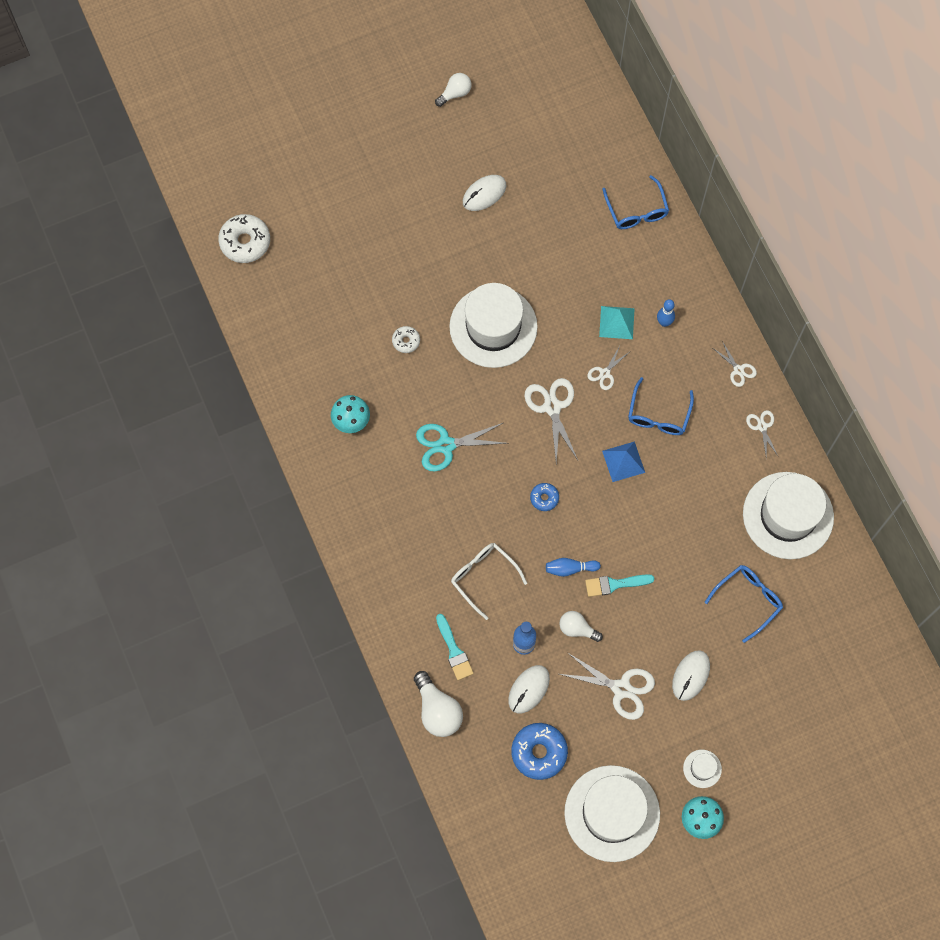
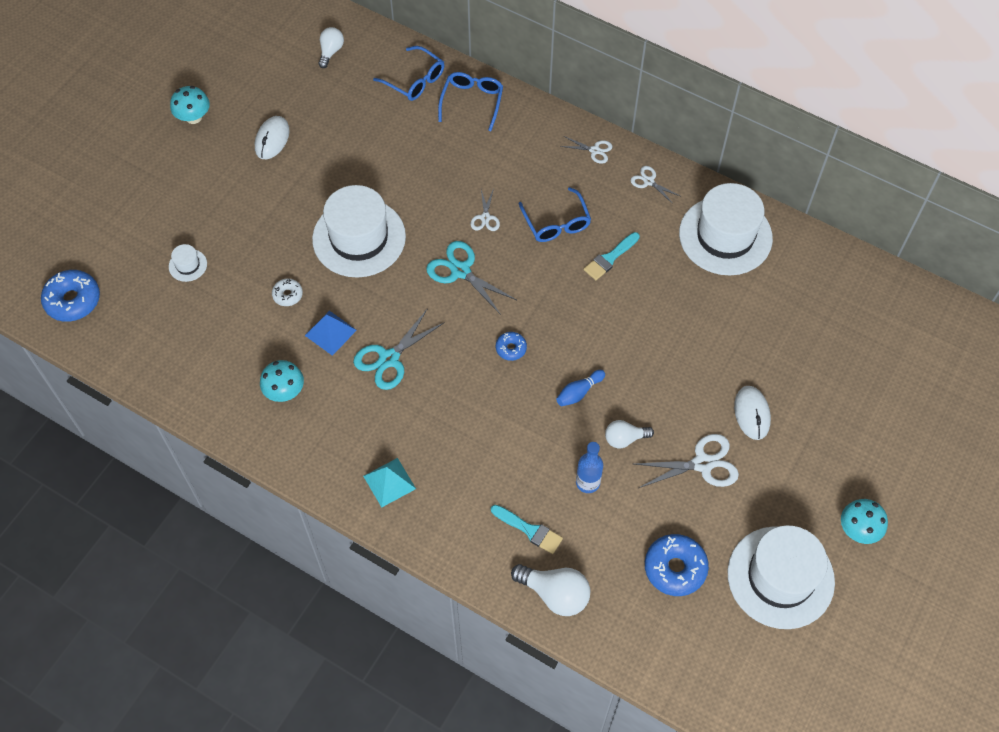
camera: 35 degrees left, 10 degrees down
white donut [218,214,270,263] -> blue donut [41,270,100,322]
white light bulb [435,73,471,107] -> white light bulb moved to [318,27,344,68]
white glasses [451,543,527,620] -> none
white mouse [508,665,550,713] -> none
white scissors [524,378,578,463] -> turquoise scissors [426,241,517,315]
turquoise brush [585,574,655,597] -> turquoise brush moved to [584,232,640,280]
turquoise pyramid [599,306,635,339] -> turquoise pyramid moved to [363,458,416,507]
blue pyramid [602,441,645,482] -> blue pyramid moved to [305,311,357,356]
blue bowling pin [657,299,675,327] -> none
white hat [683,750,722,788] -> white hat moved to [169,244,207,282]
blue glasses [705,565,783,643] -> blue glasses moved to [438,72,503,131]
none -> turquoise mushroom [170,86,210,124]

